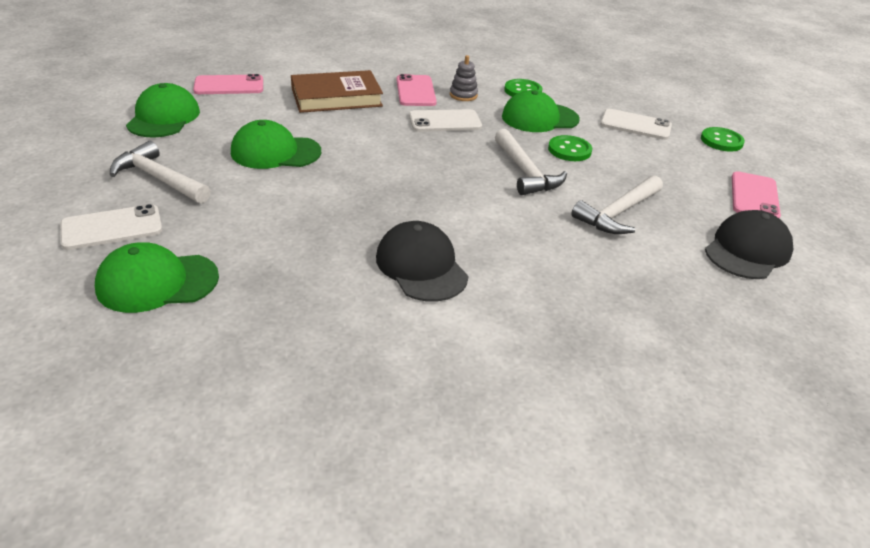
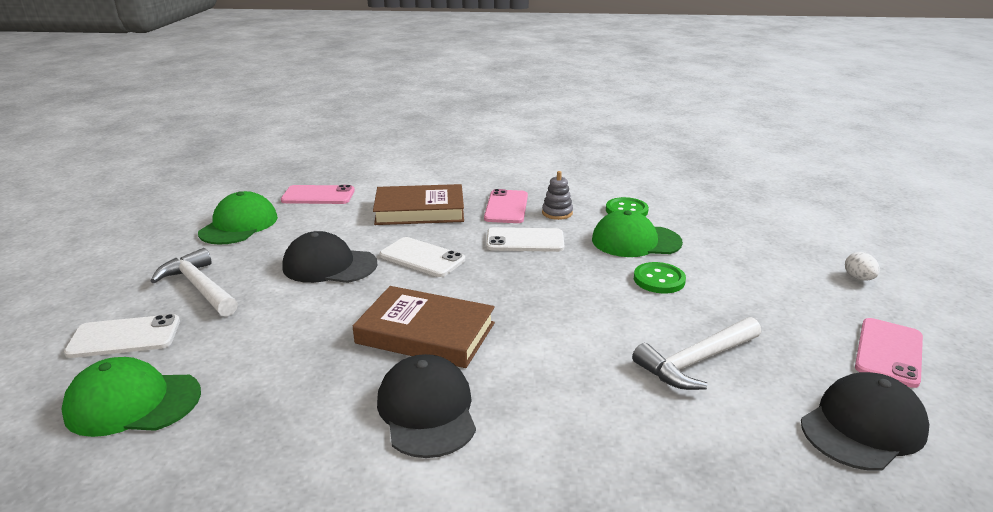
camera: 15 degrees right, 10 degrees down
green cap [231,120,321,169] -> black cap [282,231,377,283]
white hammer [495,129,567,195] -> none
white phone [600,109,672,140] -> white phone moved to [380,237,465,277]
green button [701,127,745,152] -> white egg [845,252,880,281]
none -> brown book [353,286,495,368]

